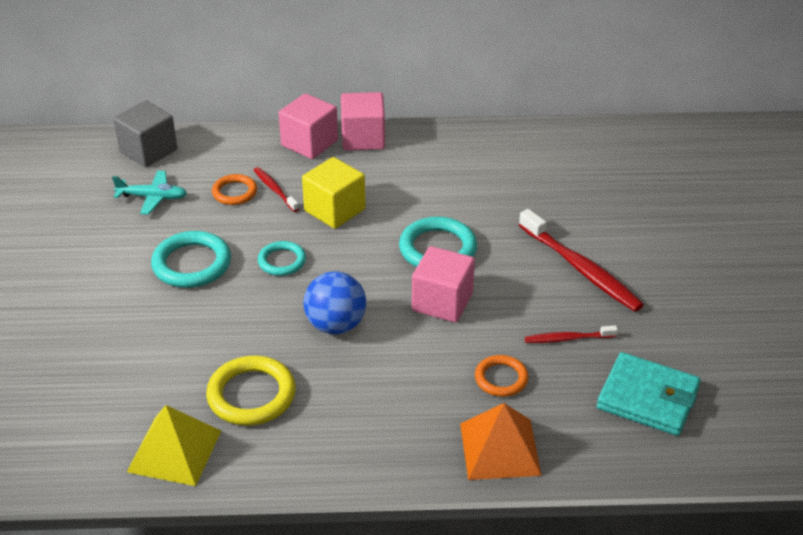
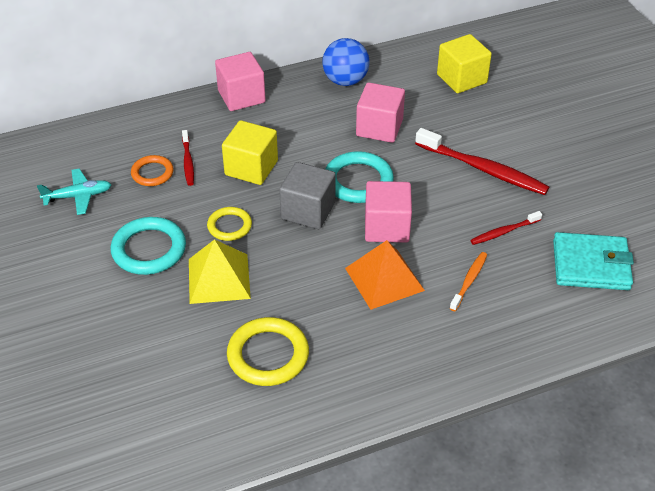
camera: 20 degrees left, 5 degrees up
grey cube [113,101,177,167] -> grey cube moved to [279,162,336,229]
yellow pyramid [127,405,221,486] -> yellow pyramid moved to [189,239,251,304]
red toothbrush [254,167,299,212] -> red toothbrush turned 135 degrees counterclockwise [182,130,194,186]
turquoise ring [258,241,306,276] -> yellow ring [207,207,252,241]
pink cube [279,93,338,159] -> pink cube moved to [356,82,405,143]
blue ball [303,271,366,334] -> blue ball moved to [322,38,370,86]
orange pyramid [460,403,542,480] -> orange pyramid moved to [345,240,425,310]
orange ring [475,355,529,397] -> orange toothbrush [450,252,487,311]
none -> yellow cube [437,34,492,93]

